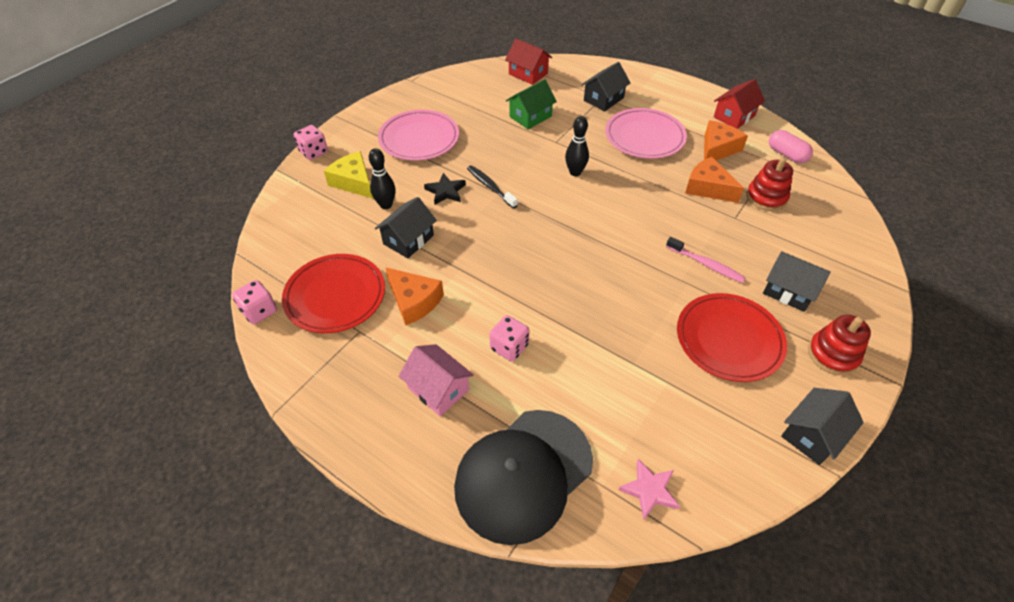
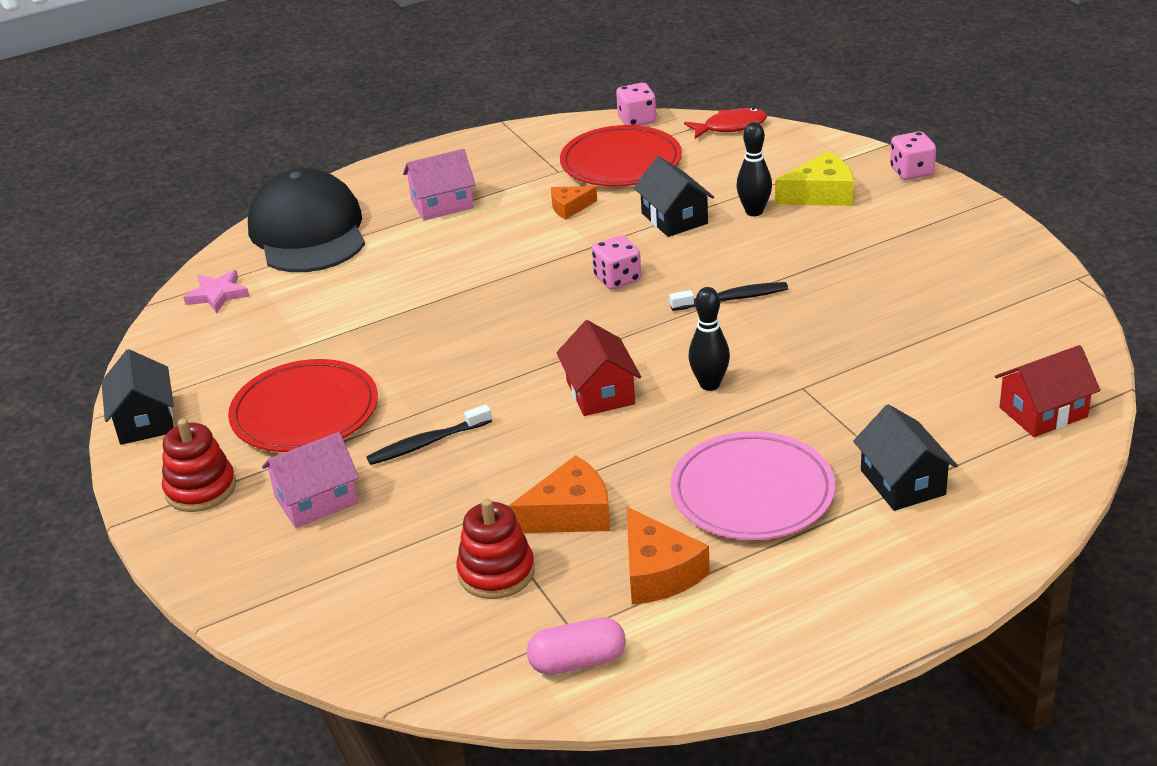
camera: 120 degrees right, 15 degrees down
pink plate [378,110,459,161] -> none
orange cheese [385,267,444,325] -> orange cheese [551,186,597,220], size x0.60
black star [424,173,466,205] -> none
pink dice [489,315,529,362] -> pink dice moved to [592,235,641,290]
green house [506,79,557,129] -> none
pink toothbrush [666,237,746,283] -> black toothbrush [367,404,492,465]
red house [714,79,765,129] -> red house moved to [556,320,641,416]
black house [763,251,831,312] -> pink house [262,432,359,528]
none -> red fish [684,108,767,139]

